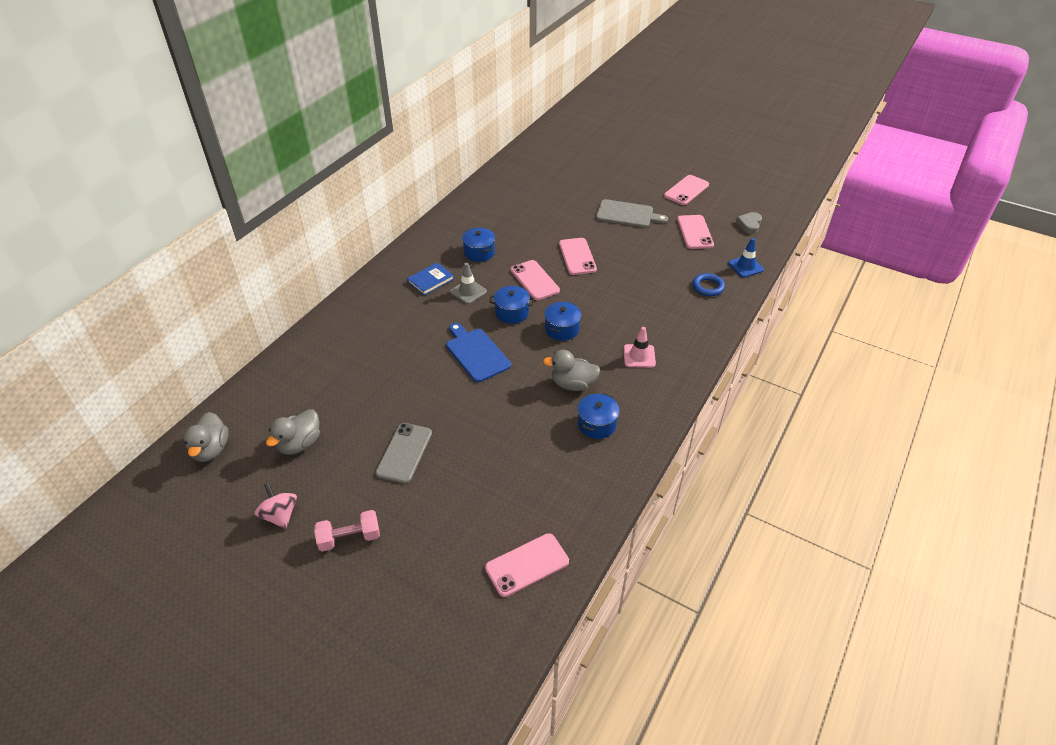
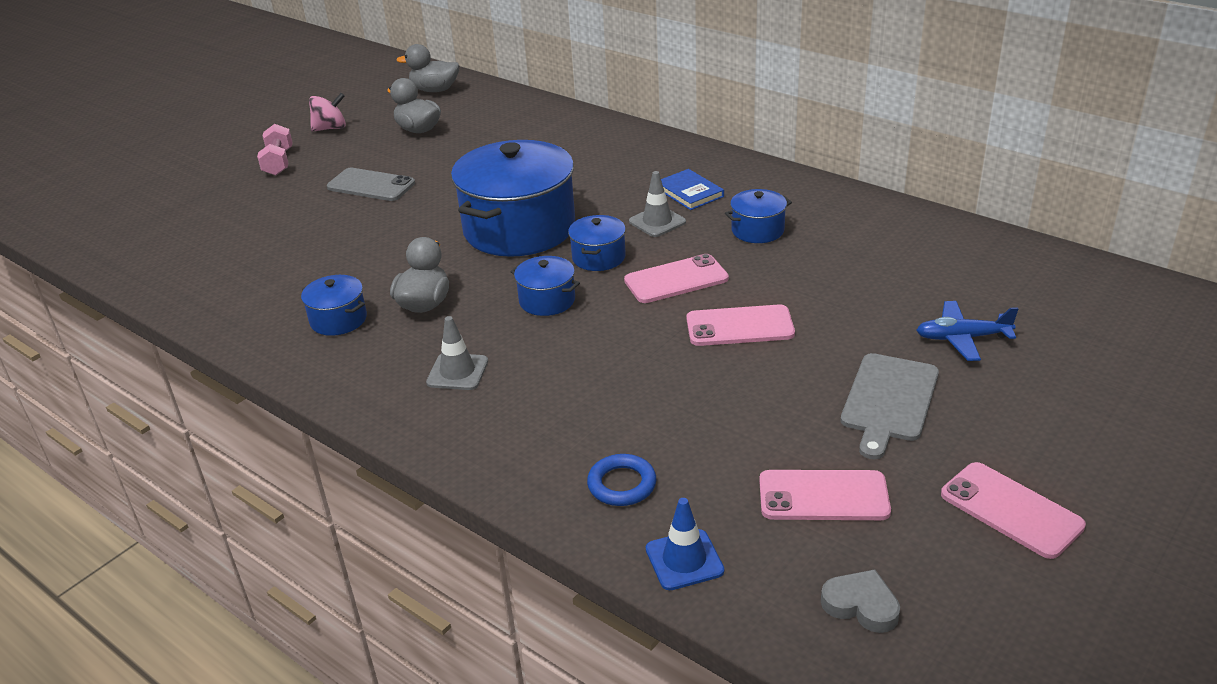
camera: 100 degrees right, 10 degrees down
blue cutting board [446,323,511,382] -> blue pot [451,140,575,257]
pink phone [485,533,569,597] -> none
pink traffic cone [623,327,656,368] -> grey traffic cone [426,316,488,390]
none -> blue plane [916,301,1018,361]

